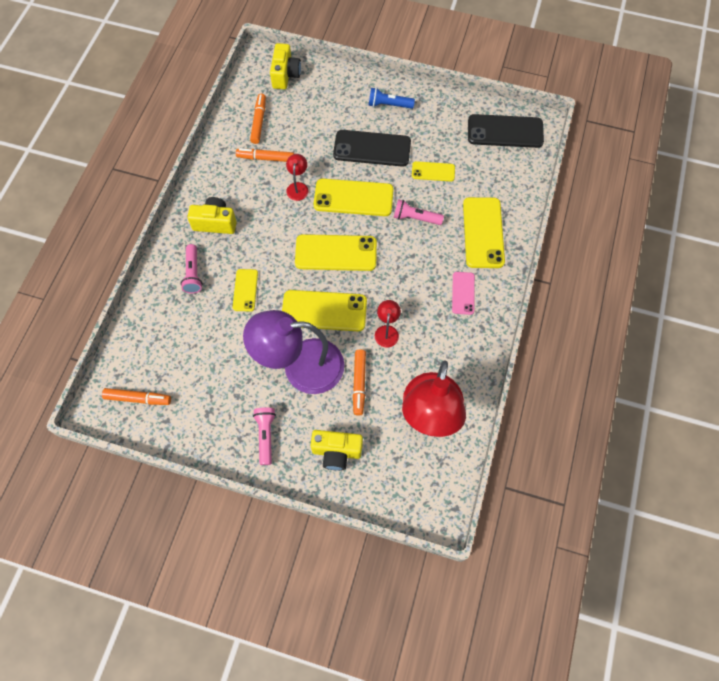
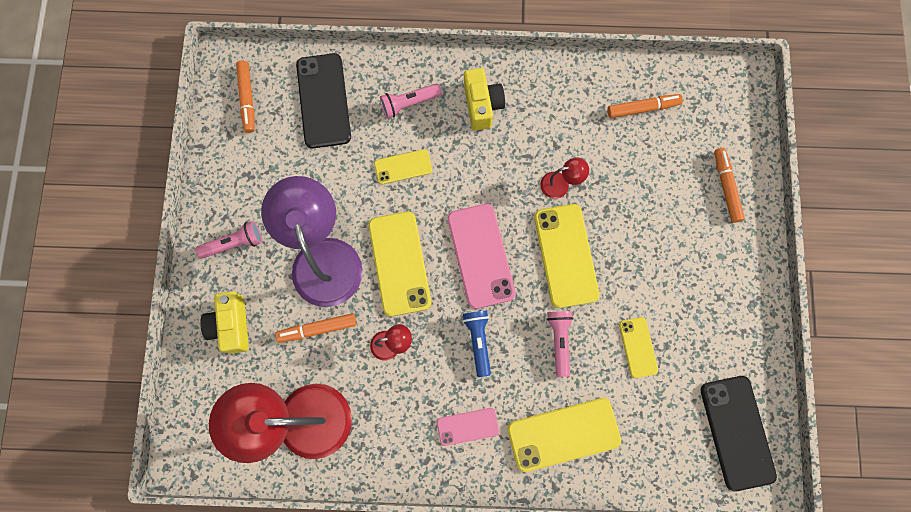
camera: 75 degrees right, 10 degrees up
orange marker [236,149,294,162] -> orange marker moved to [714,148,745,223]
yellow camera [270,43,301,89] -> none
yellow phone [295,234,377,271] -> pink phone [448,204,516,309]
black phone [333,130,411,167] -> black phone moved to [296,53,351,149]
blue flashlight [369,88,415,109] -> blue flashlight moved to [463,311,491,377]

